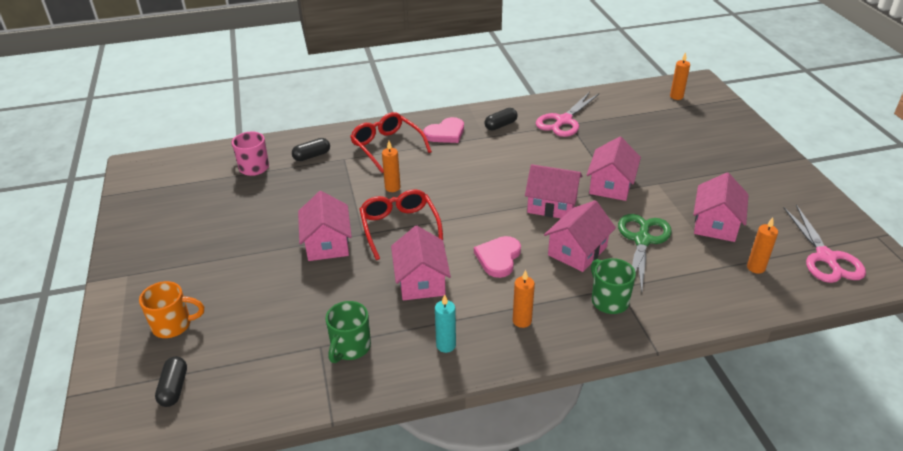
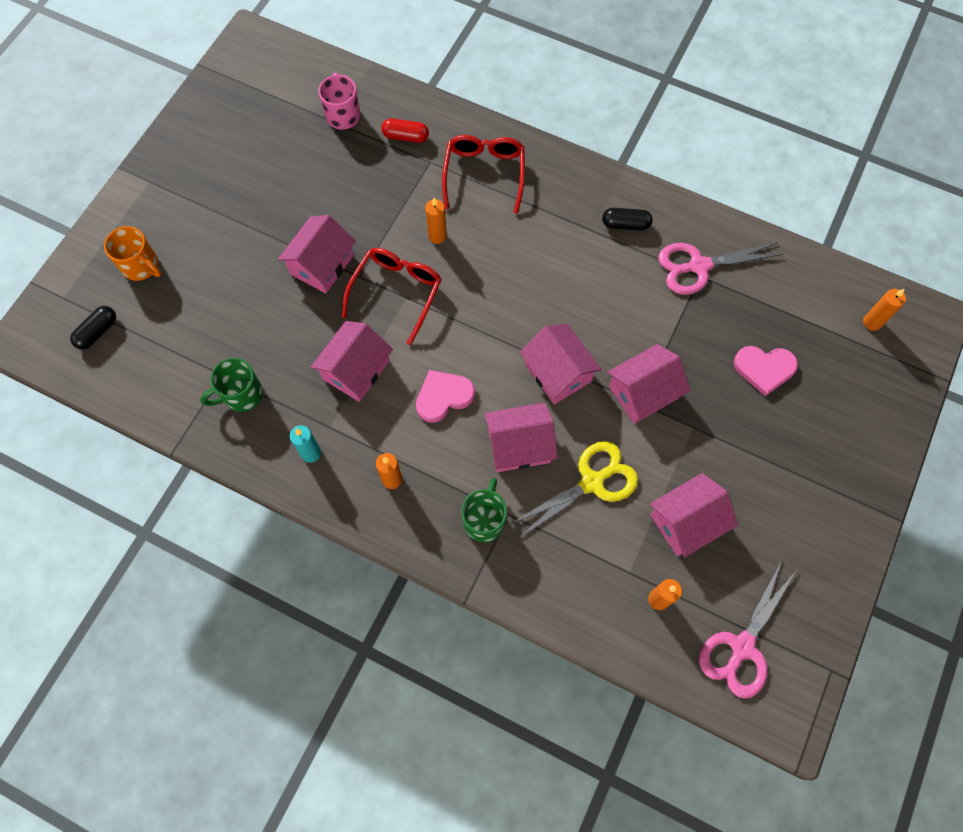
camera: 40 degrees right, 30 degrees up
black capsule [292,138,330,161] -> red capsule [381,118,429,143]
pink heart [424,117,464,143] -> pink heart moved to [734,346,798,396]
green scissors [618,214,672,293] -> yellow scissors [510,441,638,538]

